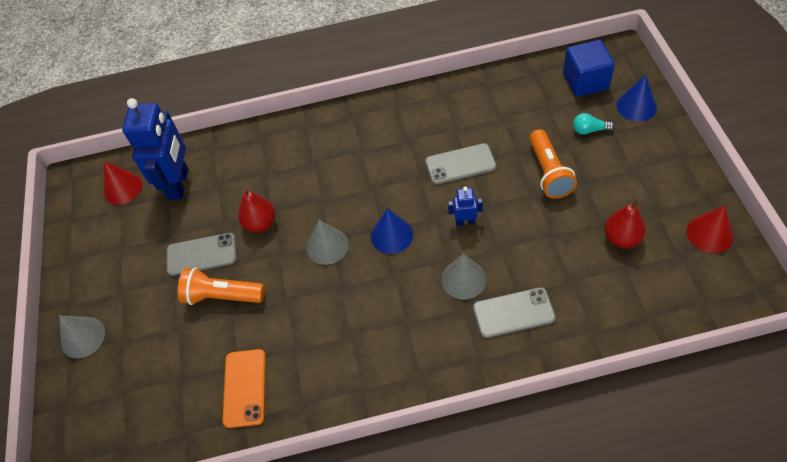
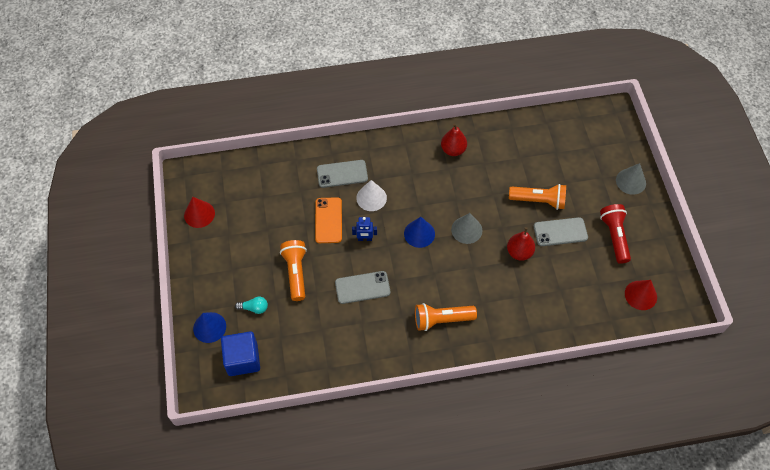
camera: 175 degrees right, 5 degrees up
blue robot [122,98,188,200] -> none
orange phone [222,349,266,428] -> orange phone moved to [315,197,342,243]
grey cone [441,254,486,300] -> white cone [356,180,387,211]
red pear [604,199,646,248] -> red pear moved to [441,124,467,156]
none -> orange flashlight [415,303,477,331]
none -> red flashlight [600,204,631,264]

